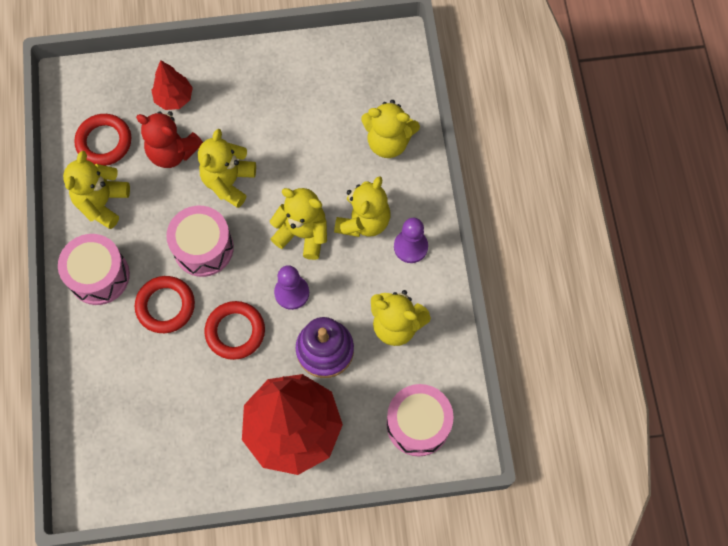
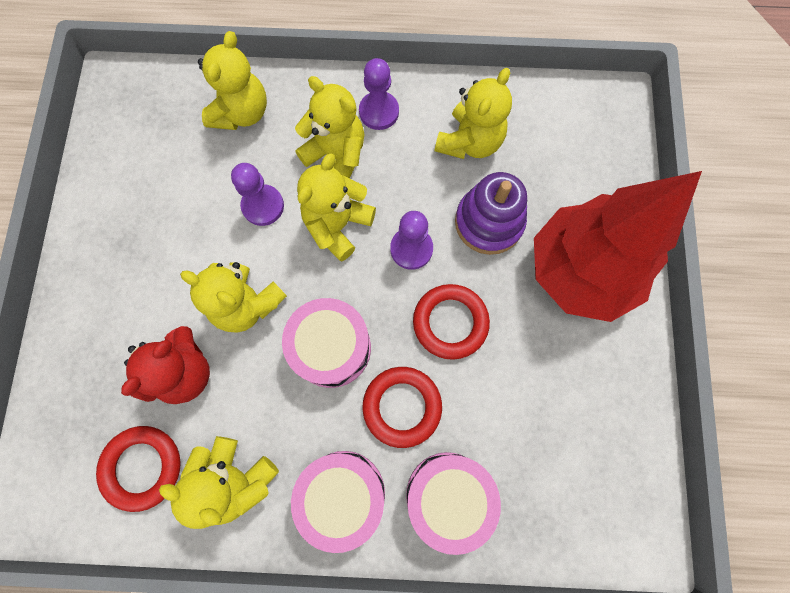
camera: 80 degrees left, 5 degrees up
red tree [151,60,193,110] -> none
pink drum [386,384,454,456] -> pink drum moved to [406,452,501,555]
none -> purple pawn [231,163,284,226]

